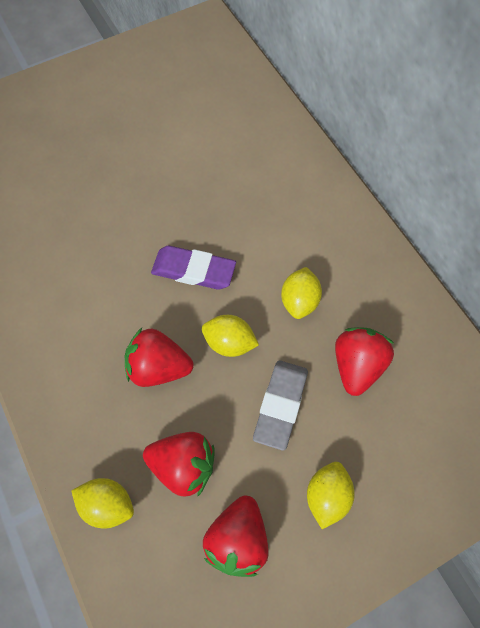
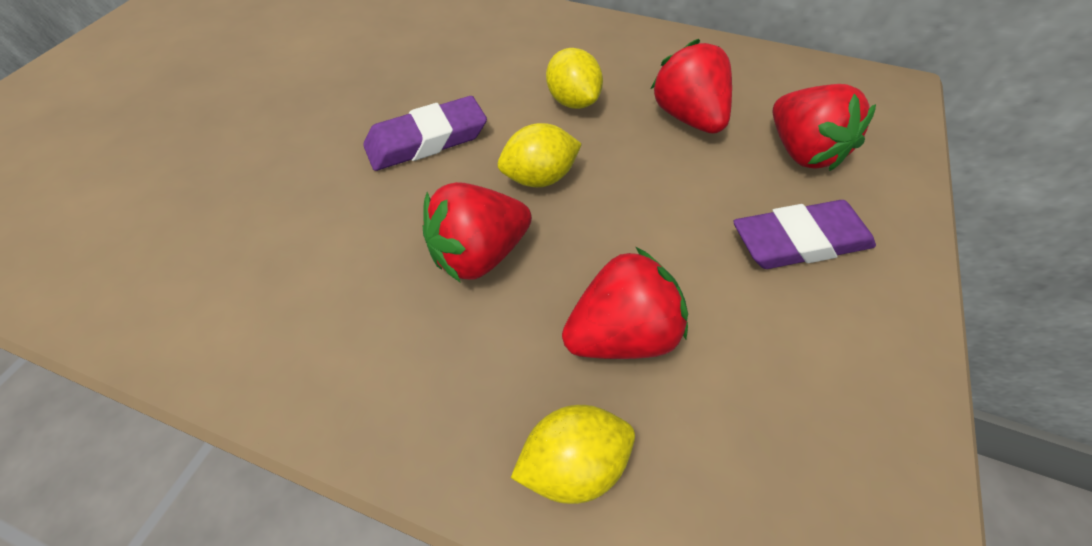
camera: 40 degrees left, 10 degrees down
red strawberry [203,495,269,577] -> red strawberry moved to [772,84,876,171]
grey eraser [253,361,308,451] -> none
yellow lemon [307,462,355,529] -> purple eraser [733,200,876,269]

